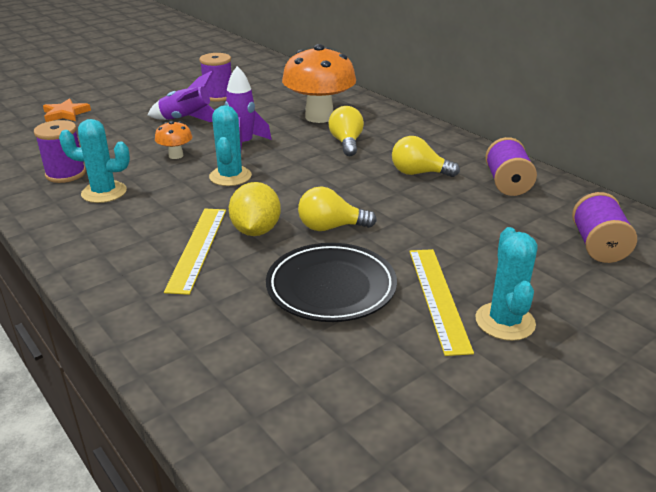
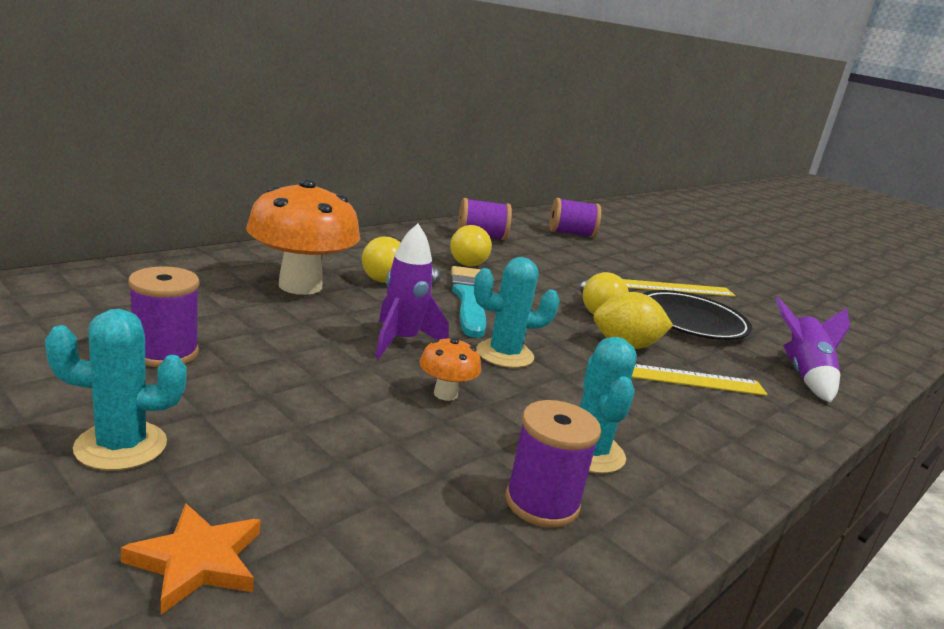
camera: 100 degrees left, 10 degrees down
purple rocket [148,71,215,122] -> purple rocket moved to [775,297,850,403]
turquoise cactus [475,227,537,341] -> turquoise cactus moved to [45,309,187,471]
none -> turquoise brush [451,266,486,338]

